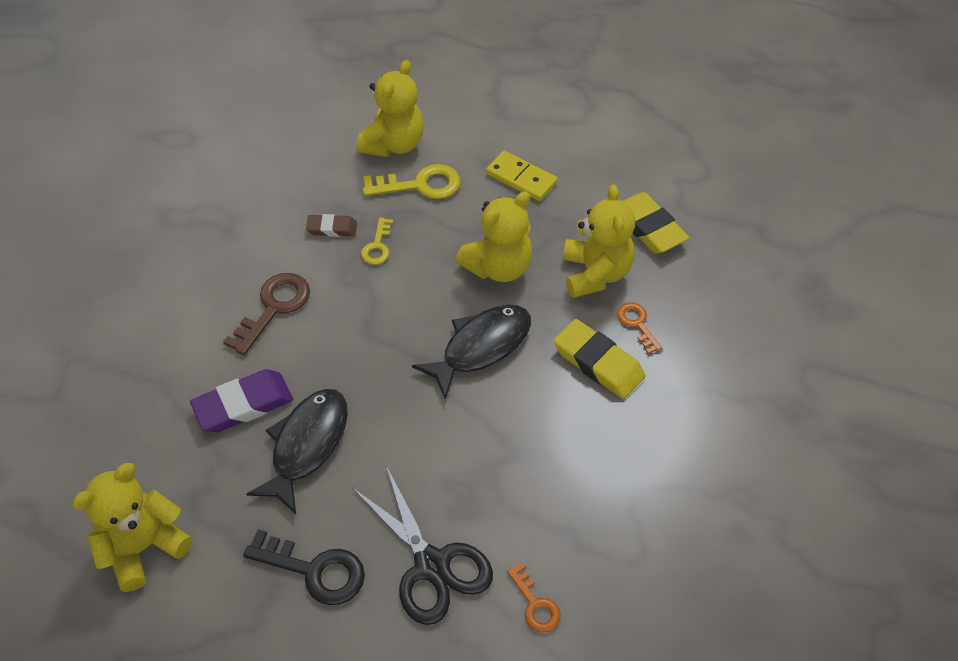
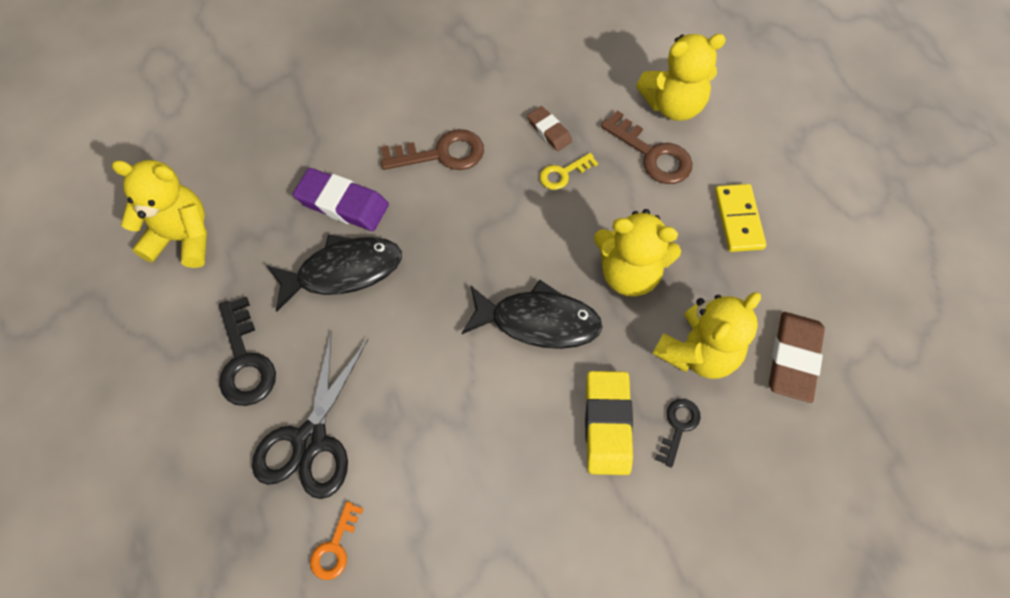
camera: 50 degrees right, 10 degrees up
yellow key [363,164,461,199] -> brown key [601,110,692,184]
orange key [617,302,662,354] -> black key [655,399,701,467]
yellow eraser [623,192,689,254] -> brown eraser [769,312,825,403]

